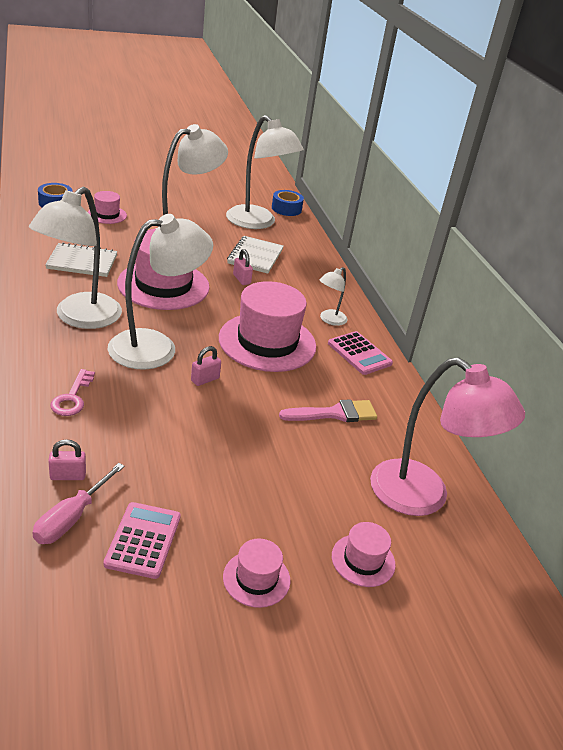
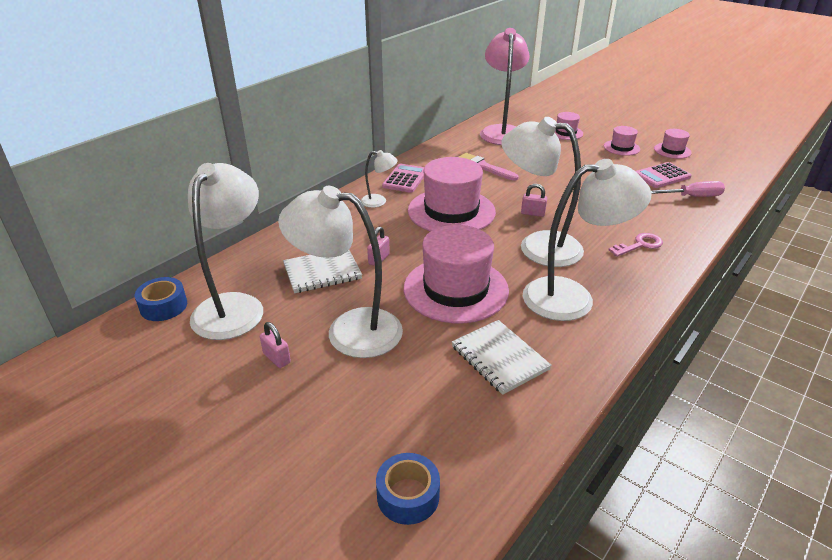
camera: 120 degrees left, 0 degrees up
pink padlock [48,439,86,480] -> pink padlock moved to [260,322,291,368]
pink hat [88,191,127,224] -> pink hat moved to [654,129,692,159]

